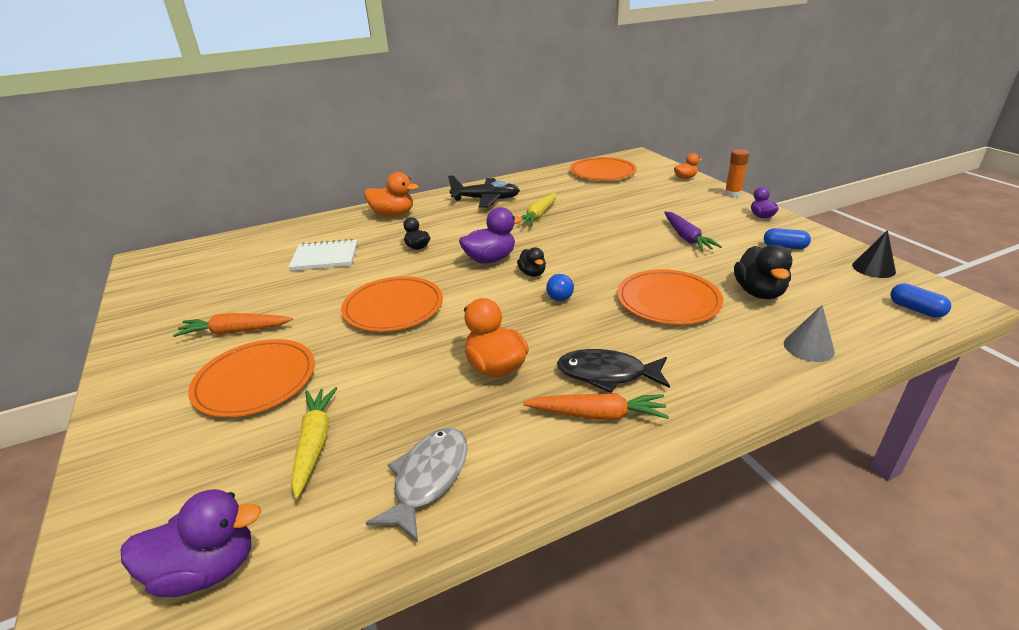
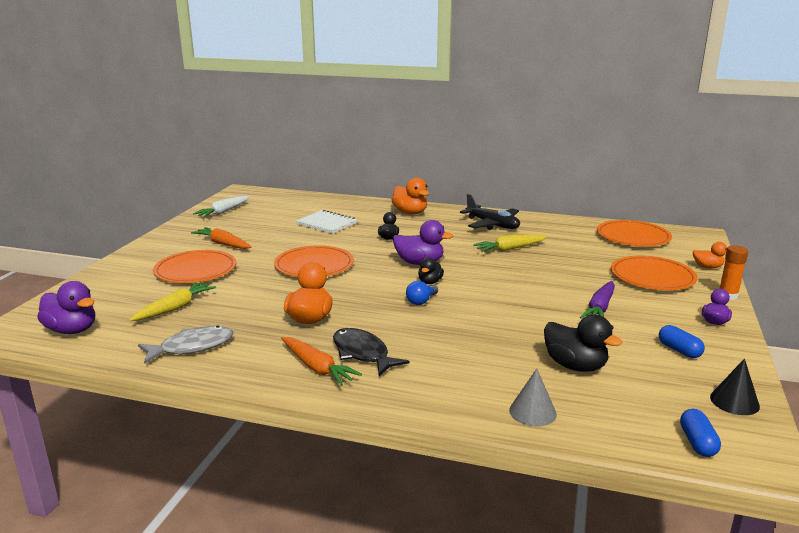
camera: 40 degrees right, 10 degrees down
orange plate [617,269,723,325] -> orange plate moved to [611,256,698,290]
black duck [734,245,792,299] -> black duck turned 90 degrees counterclockwise [544,314,622,372]
none -> white carrot [193,196,250,217]

